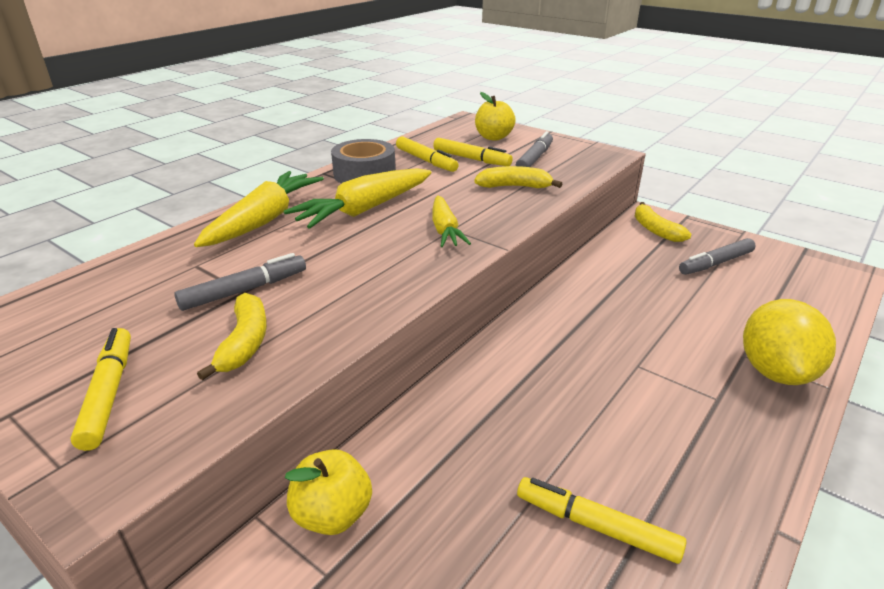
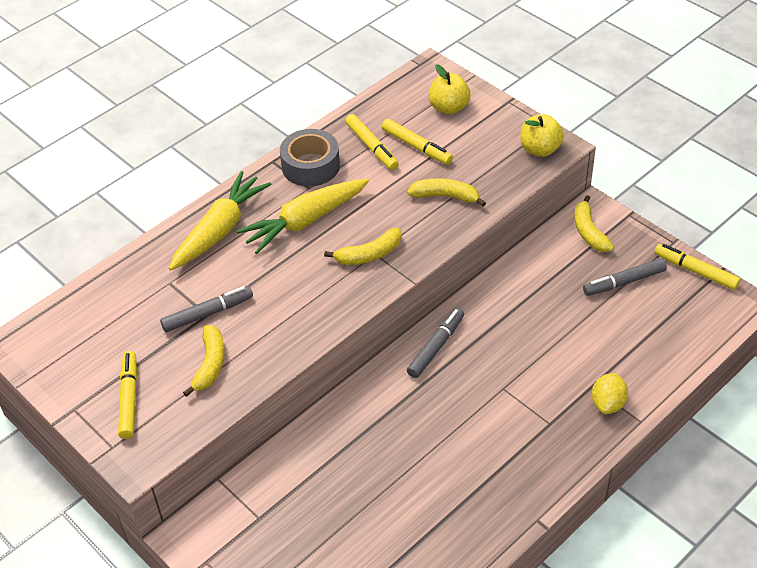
camera: 10 degrees right, 15 degrees up
yellow apple [285,449,372,535] -> yellow apple moved to [520,114,564,157]
yellow carrot [432,196,471,247] -> yellow banana [324,228,402,265]
grey marker [516,131,553,167] -> grey marker moved to [407,308,464,378]
yellow marker [517,477,687,564] -> yellow marker moved to [654,244,740,290]
yellow lemon [743,299,836,385] -> yellow lemon [592,373,628,414], size x0.59

